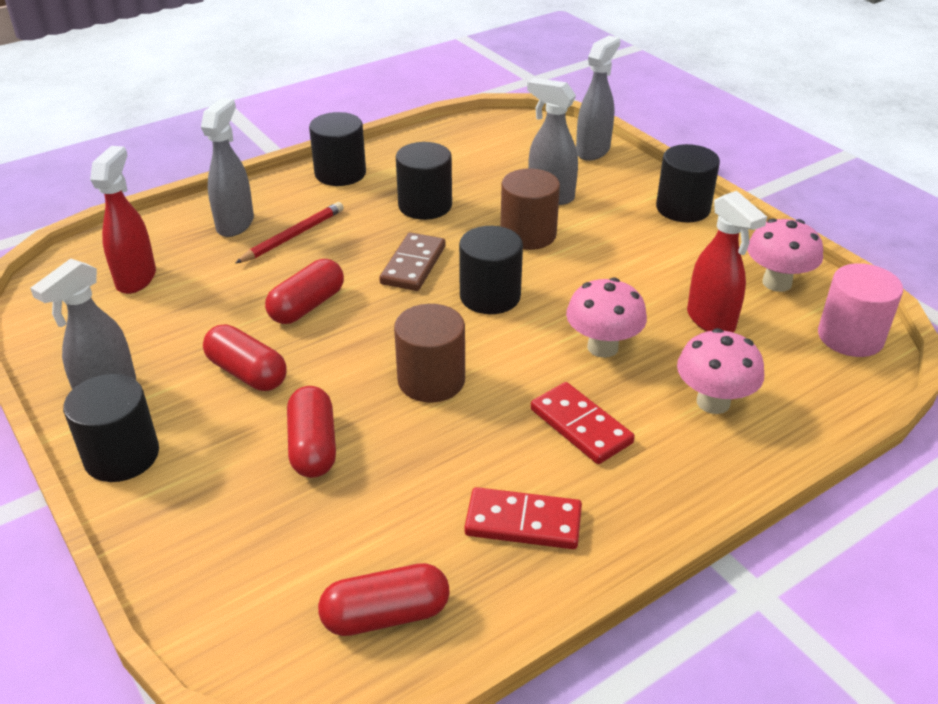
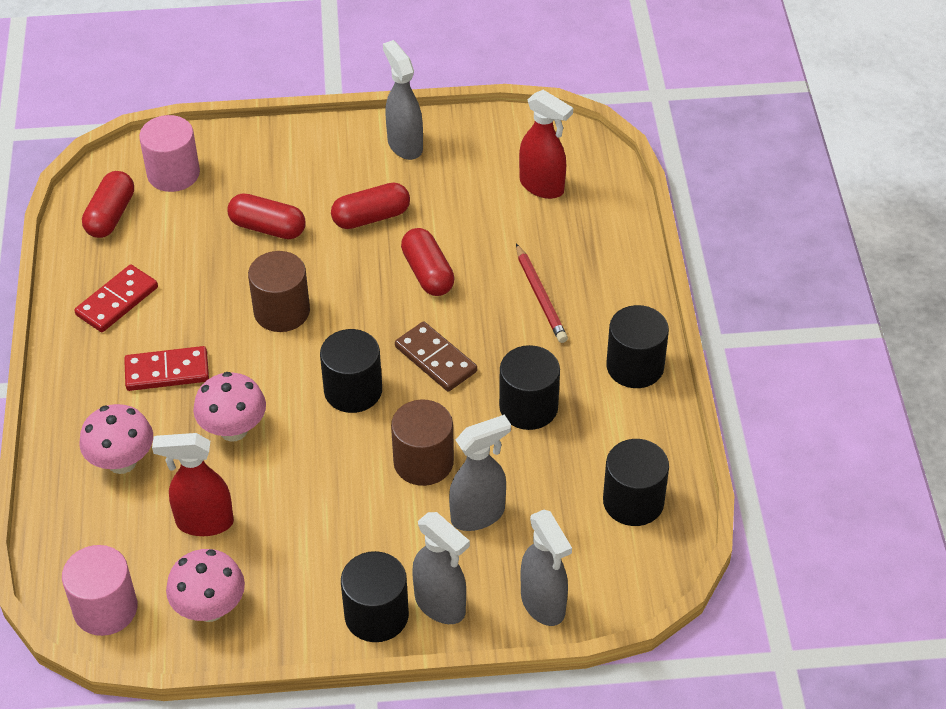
camera: 120 degrees right, 10 degrees up
black cylinder [63,374,159,482] -> black cylinder moved to [603,439,669,526]
grey spray bottle [201,98,254,237] -> grey spray bottle moved to [412,512,470,624]
none -> pink cylinder [139,115,200,192]

